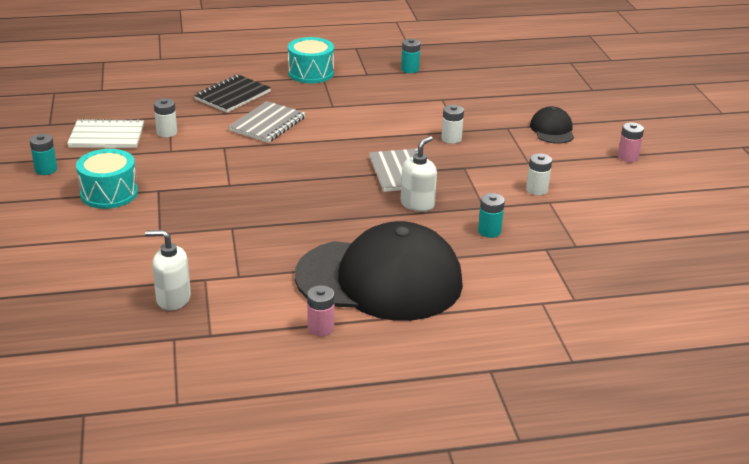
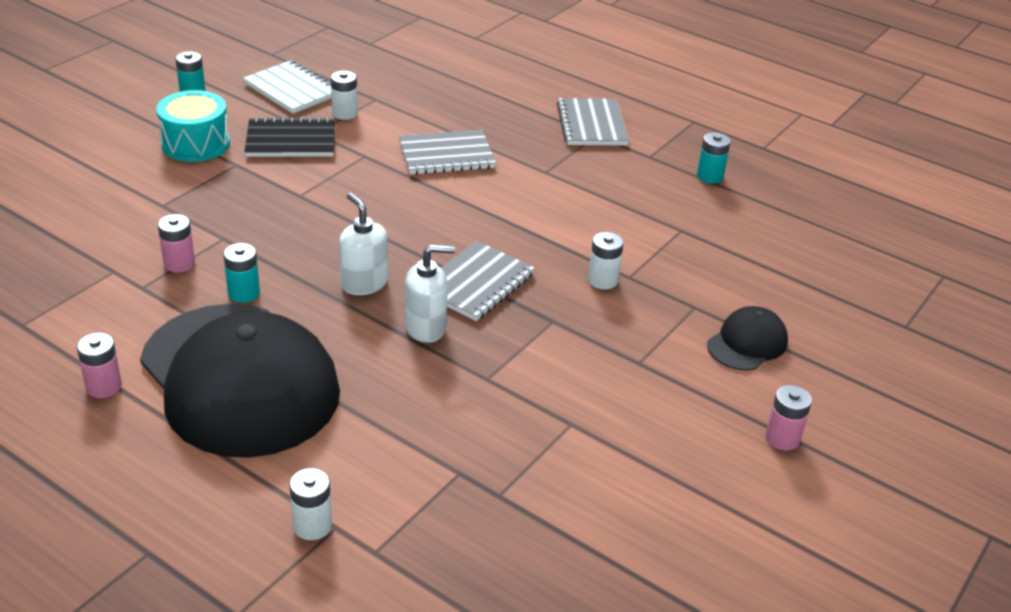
camera: 45 degrees right, 5 degrees up
white soap dispenser [145,230,191,311] -> white soap dispenser moved to [339,193,388,295]
black notebook [194,75,271,113] -> black notebook moved to [244,117,335,157]
turquoise drum [288,37,334,83] -> grey notebook [557,98,629,145]
turquoise battery [478,193,505,238] -> turquoise battery moved to [223,243,260,303]
white battery [526,153,552,195] -> white battery moved to [289,468,332,540]
none -> pink battery [158,214,195,273]

